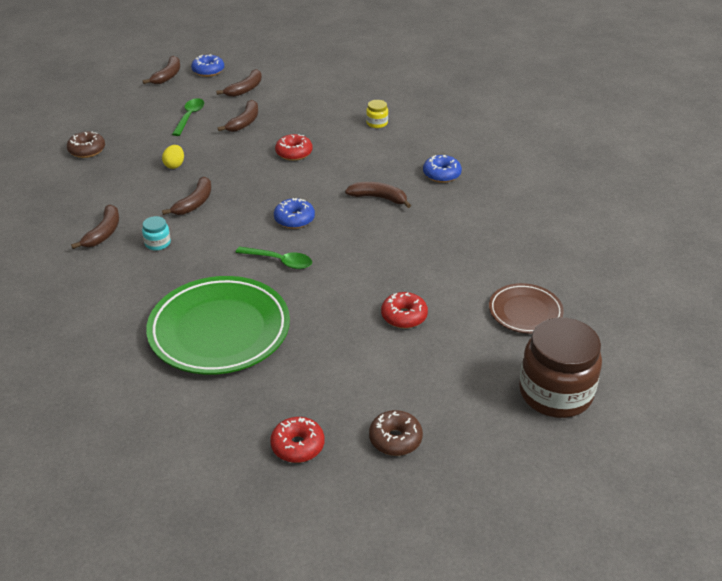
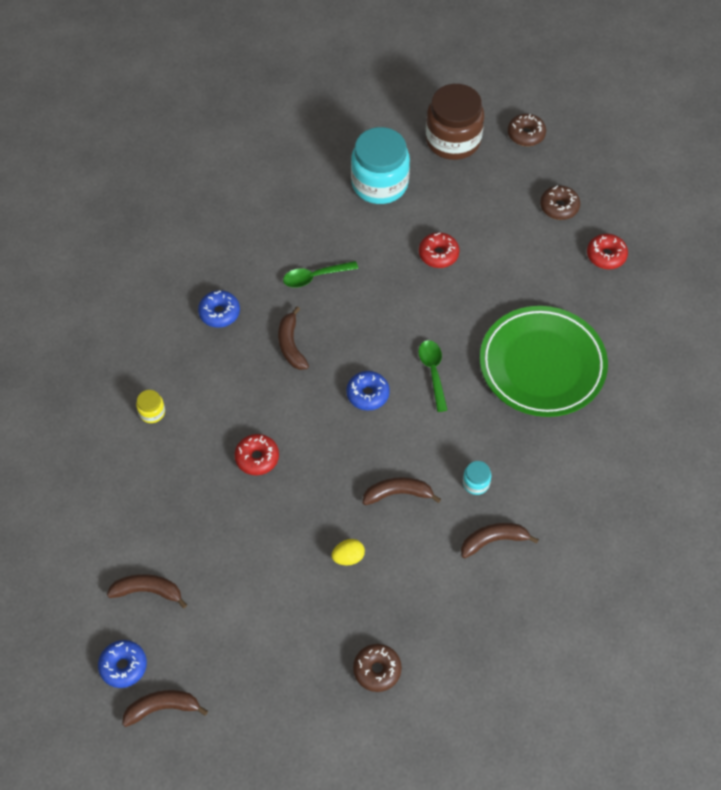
camera: 120 degrees left, 20 degrees up
green spoon [172,98,204,136] -> green spoon moved to [283,261,358,288]
brown banana [218,100,258,132] -> none
brown plate [489,283,564,334] -> turquoise jar [351,127,410,204]
none -> brown donut [508,114,546,146]

